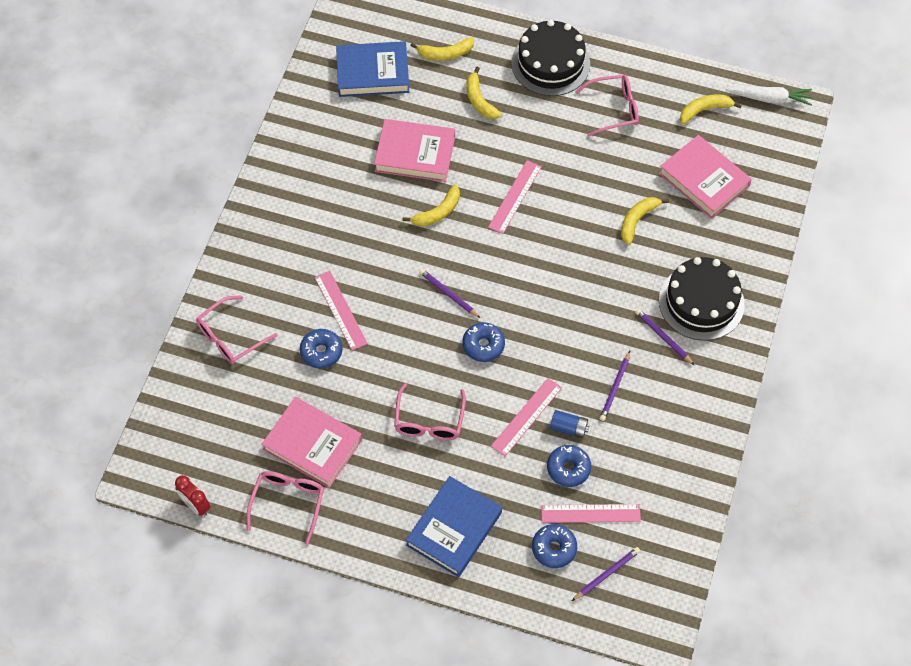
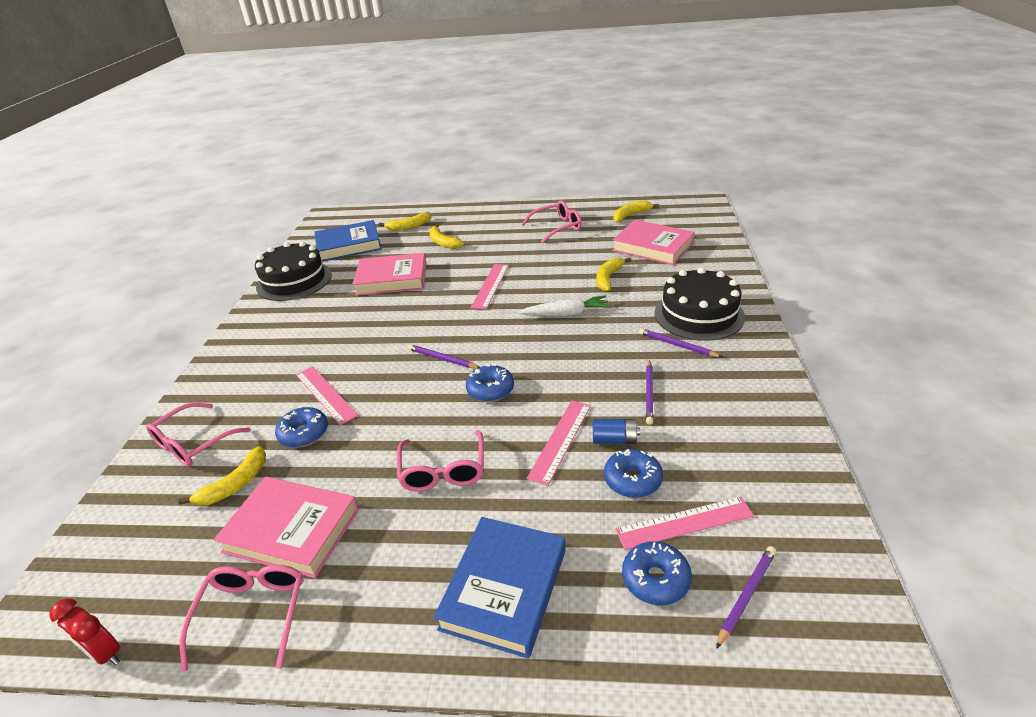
camera: 10 degrees left, 25 degrees down
yellow banana [403,185,460,226] -> yellow banana moved to [178,446,266,505]
black cake [511,20,590,96] -> black cake moved to [255,241,332,301]
white carrot [726,86,812,106] -> white carrot moved to [518,295,611,316]

